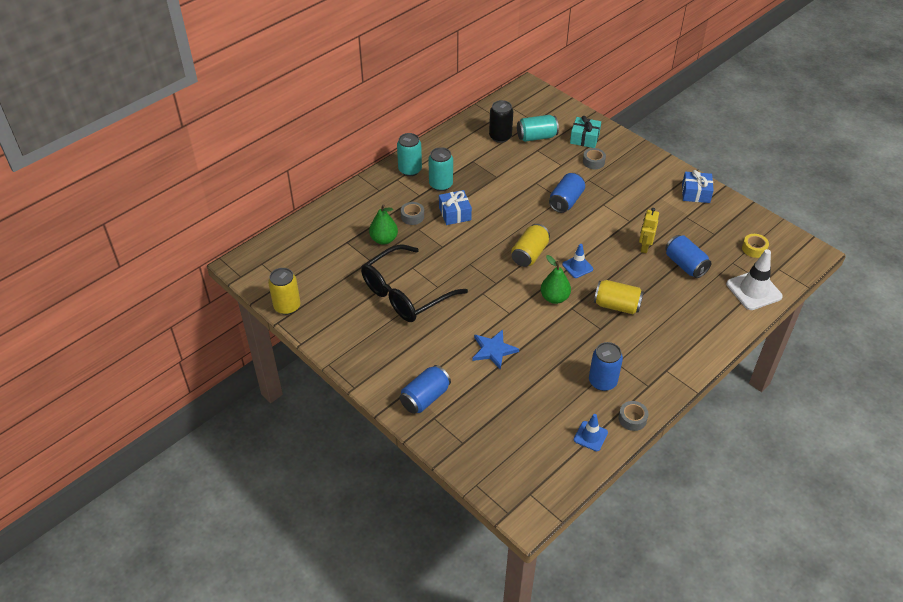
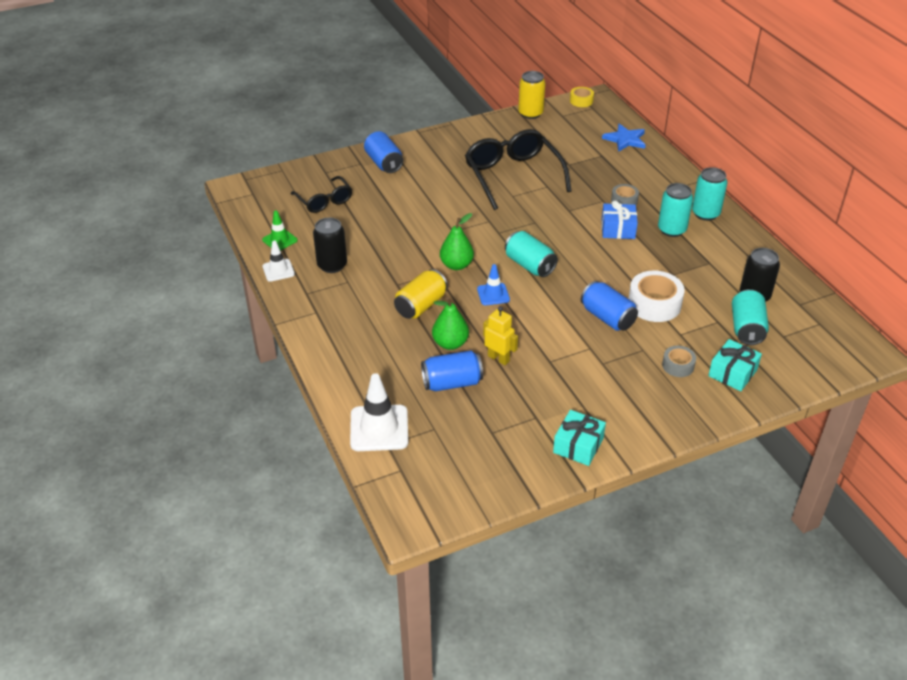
camera: 110 degrees right, 5 degrees down
green pear [369,204,398,245] -> green pear moved to [432,297,469,350]
blue star [472,329,519,370] -> blue star moved to [602,124,646,152]
yellow can [511,224,550,267] -> turquoise can [505,231,558,277]
blue traffic cone [574,414,608,451] -> green traffic cone [262,211,298,251]
blue can [589,342,623,391] -> black can [313,218,347,273]
grey tape [618,401,649,431] -> white traffic cone [262,240,295,282]
blue gift [682,170,714,203] -> turquoise gift [553,410,606,466]
yellow tape [742,234,769,258] -> yellow tape moved to [570,87,594,107]
none -> black glasses [291,176,352,213]
none -> white tape [629,271,685,322]

